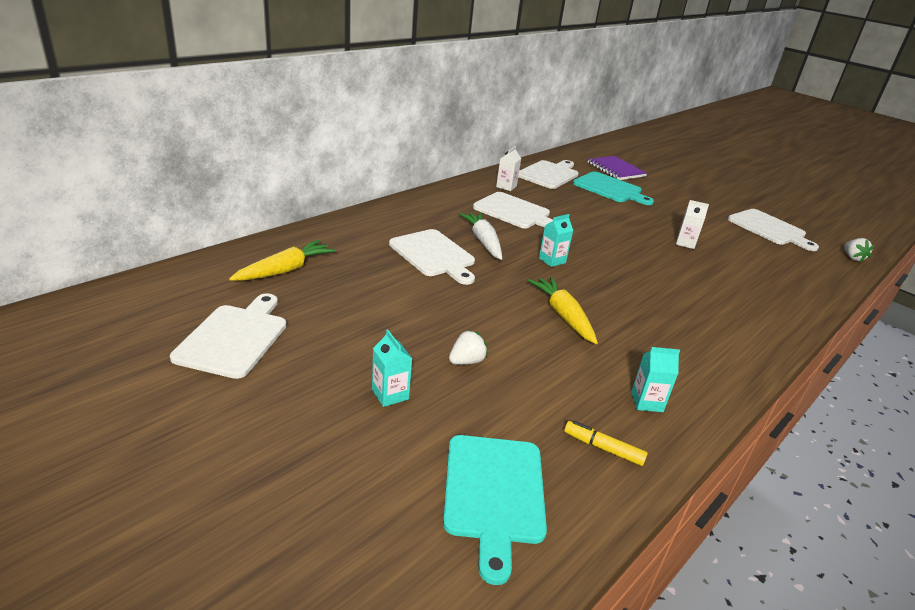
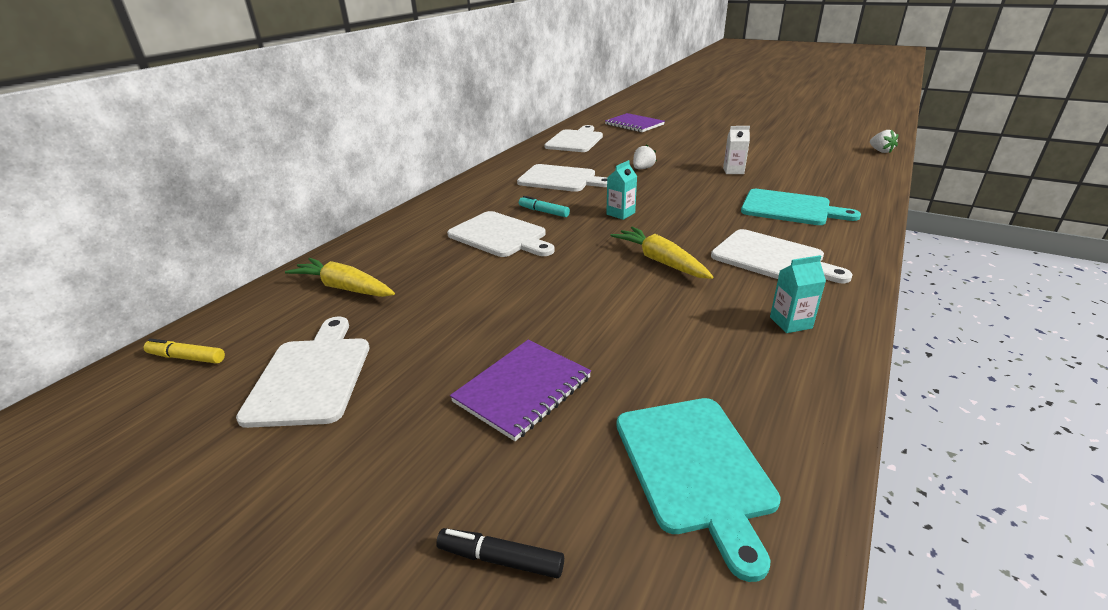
camera: 10 degrees left, 0 degrees up
yellow carrot [229,240,336,281] -> yellow carrot turned 90 degrees counterclockwise [285,258,395,297]
turquoise carton [372,330,413,407] -> purple notebook [450,340,591,441]
white strawberry [449,330,488,365] -> white strawberry moved to [633,144,657,169]
white carrot [459,212,502,260] -> turquoise marker [519,196,570,217]
white carton [496,146,521,191] -> none
yellow marker [564,421,648,466] -> yellow marker moved to [143,339,225,364]
turquoise cutting board [573,171,654,205] -> turquoise cutting board moved to [741,189,861,225]
white cutting board [728,209,819,251] -> white cutting board moved to [711,229,853,283]
none -> black marker [436,528,564,578]

